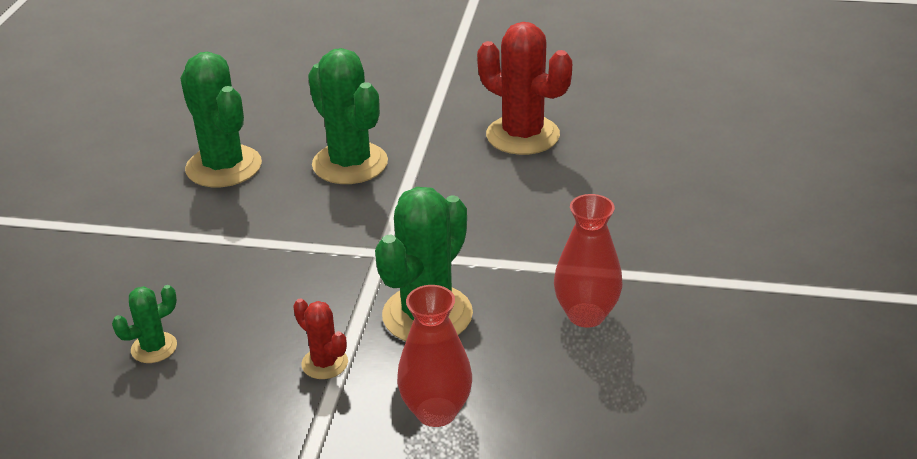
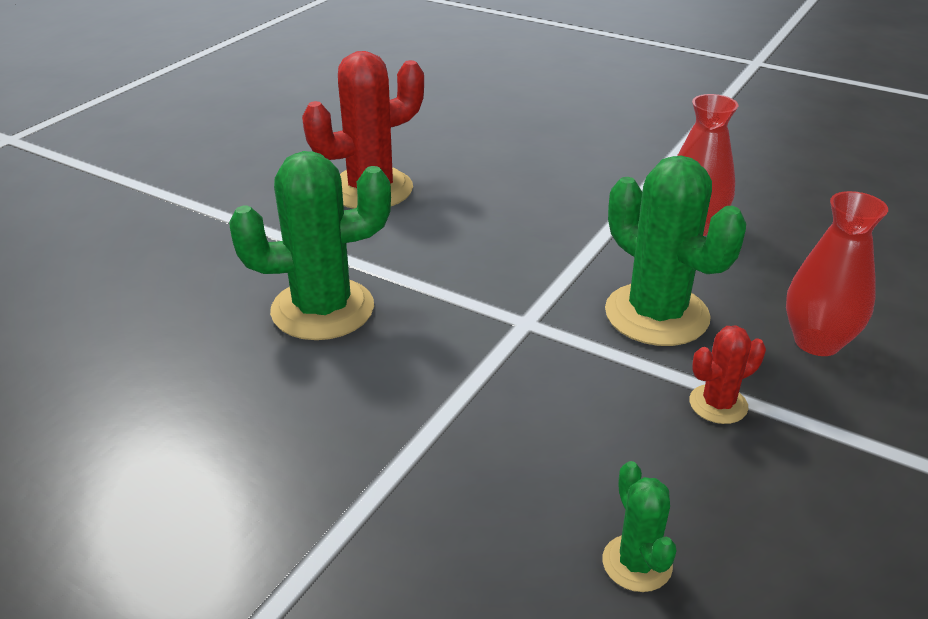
camera: 70 degrees left, 0 degrees up
green cactus [180,52,262,187] -> none

